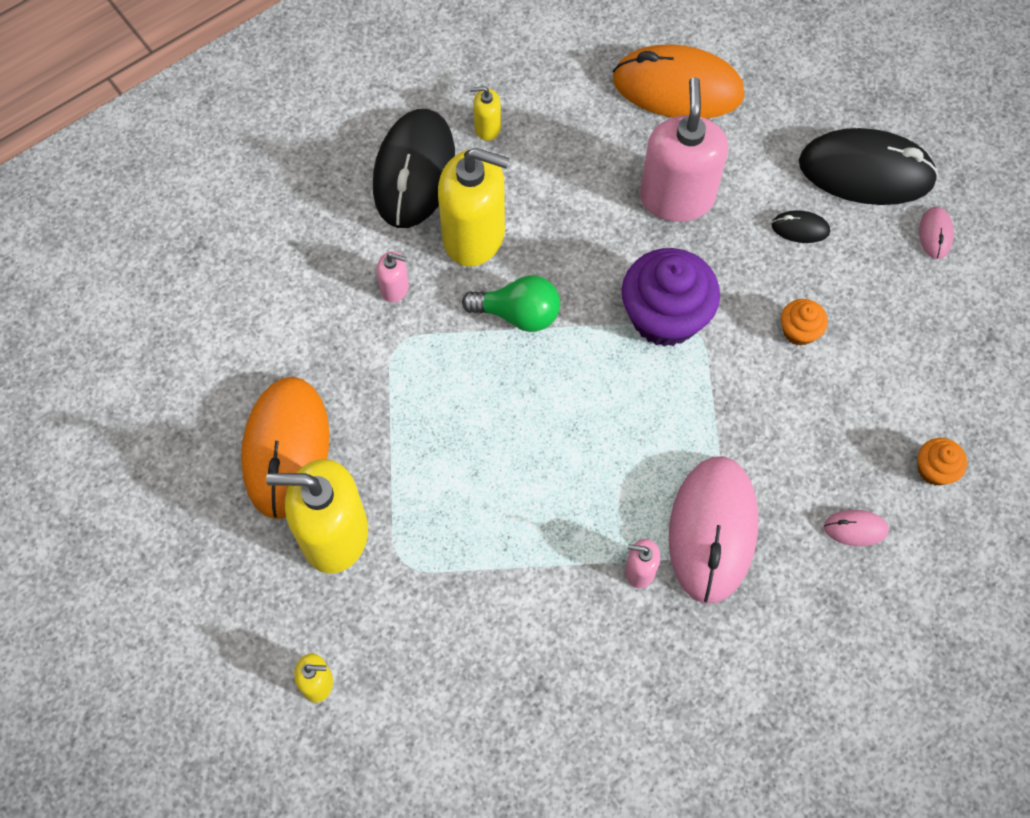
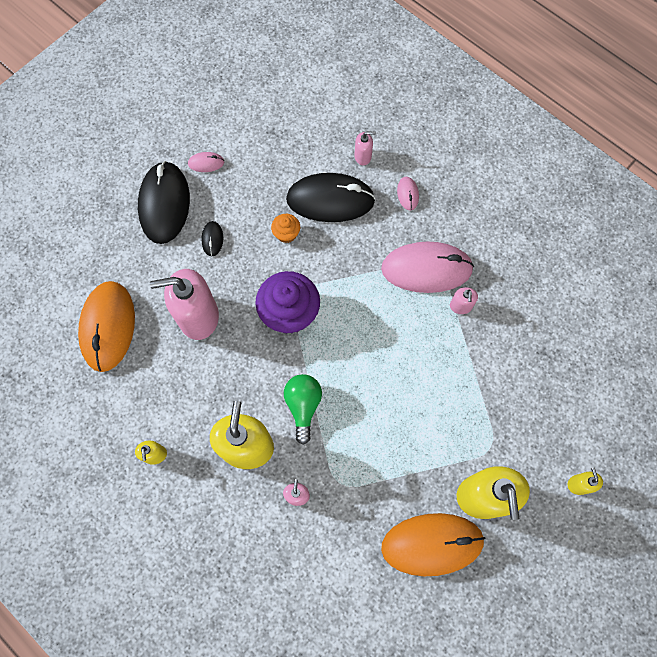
camera: 100 degrees left, 5 degrees up
black mouse [373,109,455,228] -> black mouse moved to [286,173,376,222]
orange cupcake [918,438,967,486] -> pink soap dispenser [355,131,376,165]

